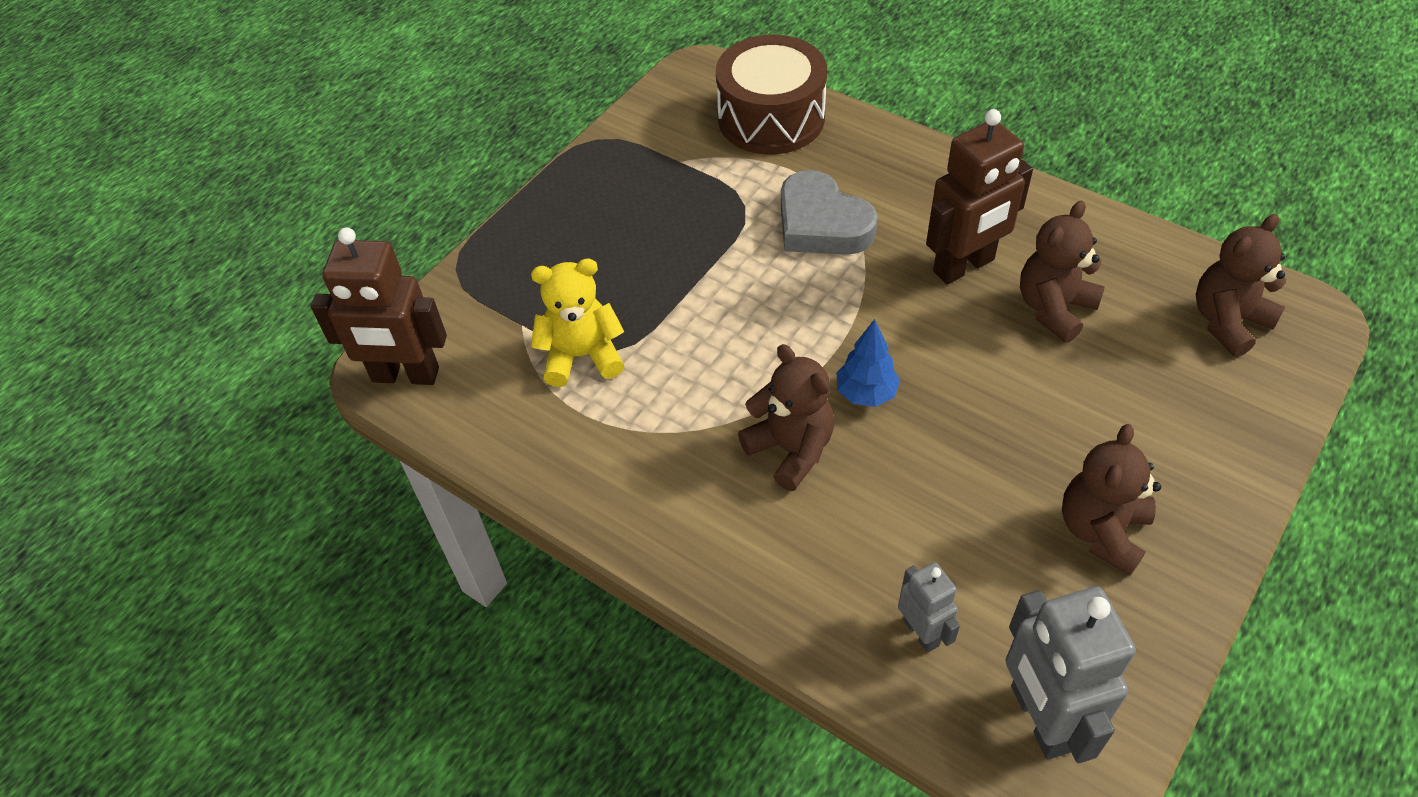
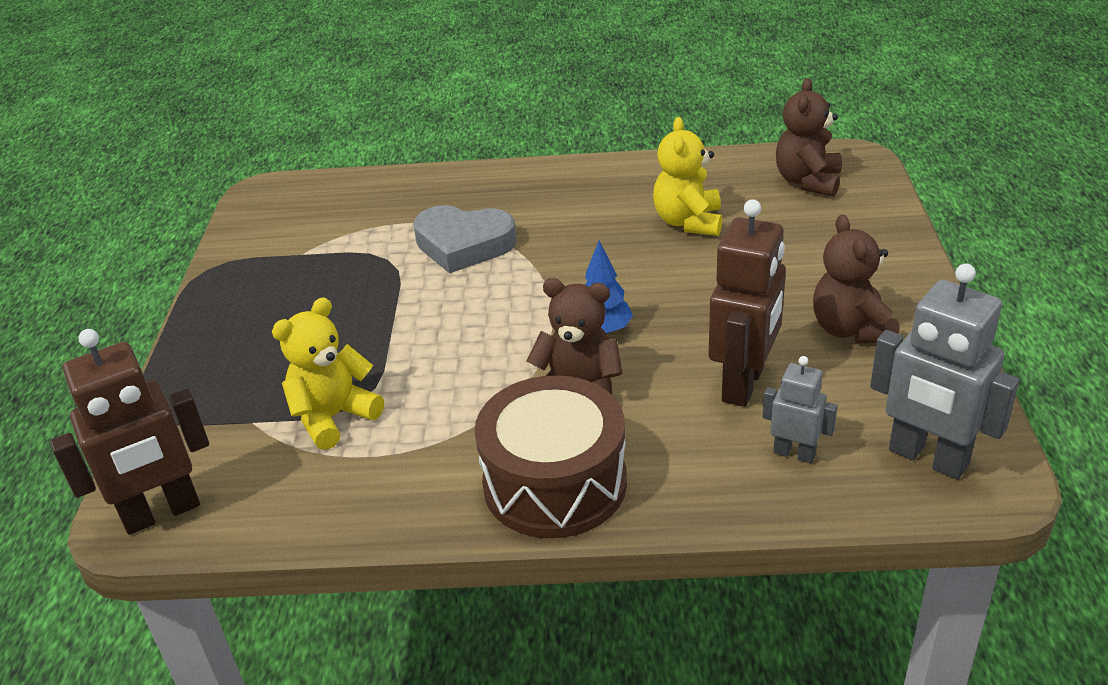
camera: 35 degrees left, 15 degrees down
brown drum [716,35,827,154] -> brown drum moved to [475,375,627,538]
brown robot [926,109,1033,284] -> brown robot moved to [708,199,786,407]
brown teddy bear [1020,201,1105,343] -> yellow teddy bear [653,117,722,236]

